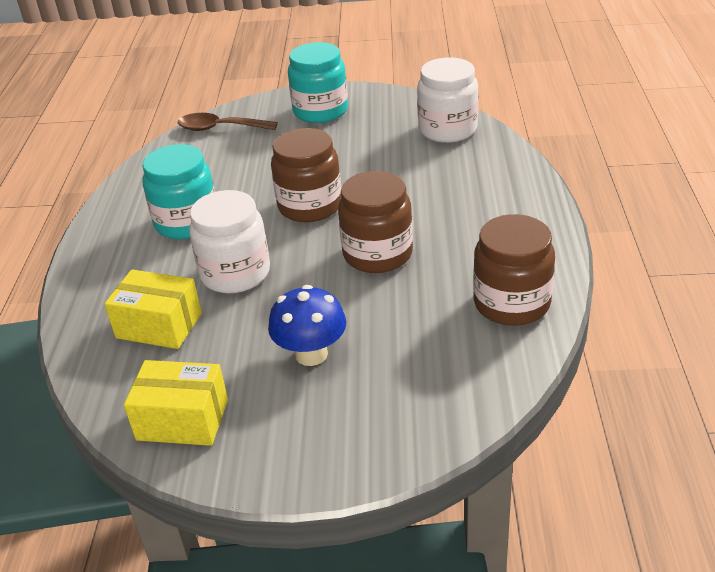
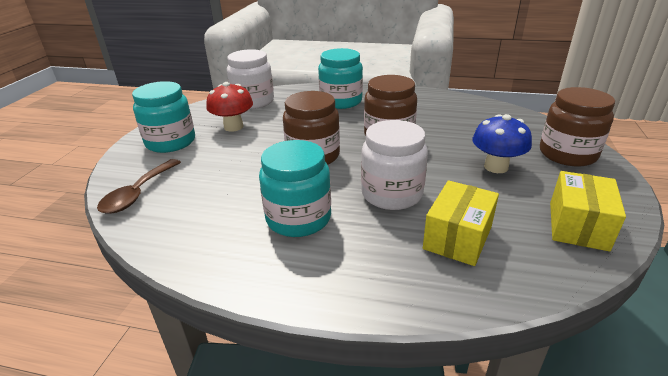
camera: 80 degrees left, 5 degrees down
brown jar [473,214,555,326] -> brown jar moved to [540,87,615,167]
none -> red mushroom [206,82,253,132]
none -> turquoise jar [318,48,363,109]

